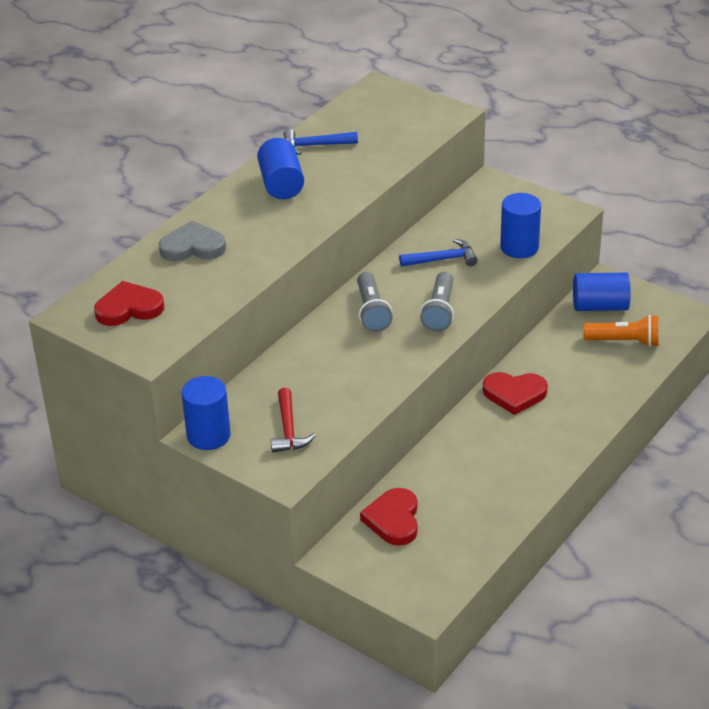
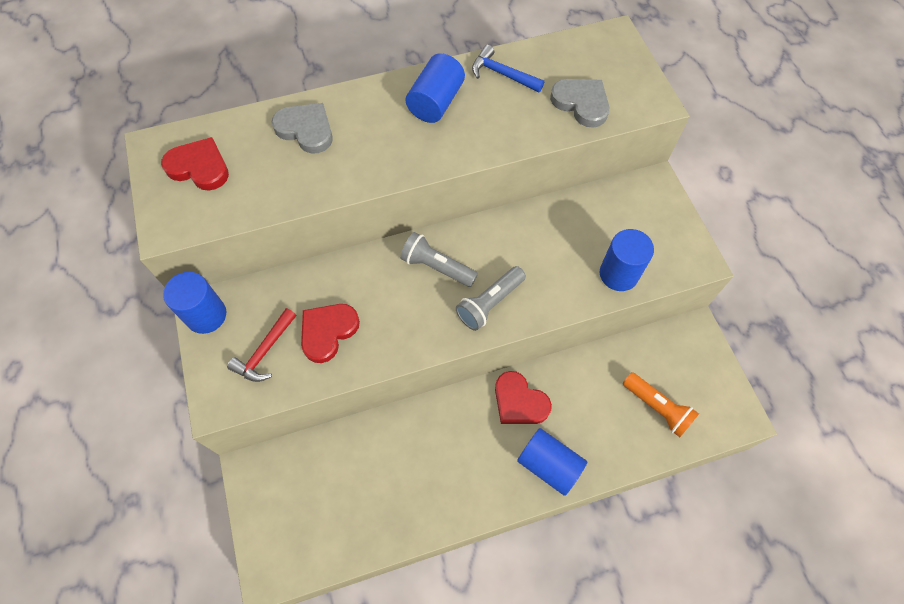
camera: 35 degrees right, 25 degrees up
grey flashlight [357,272,393,332] -> grey flashlight turned 90 degrees clockwise [400,232,478,287]
red heart [360,488,418,546] -> red heart moved to [301,304,360,363]
blue hammer [399,239,477,267] -> none
blue cylinder [573,272,631,311] -> blue cylinder moved to [517,428,587,496]
none -> grey heart [550,79,609,128]

